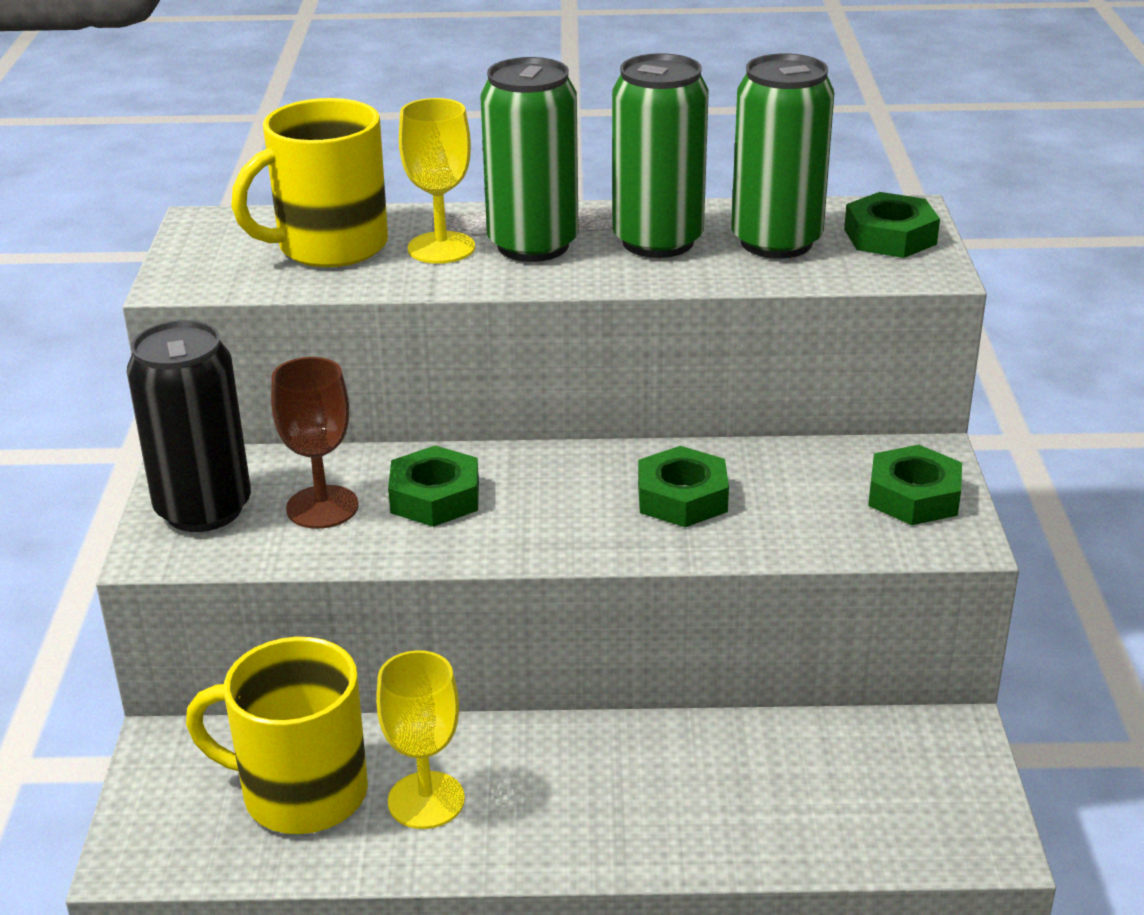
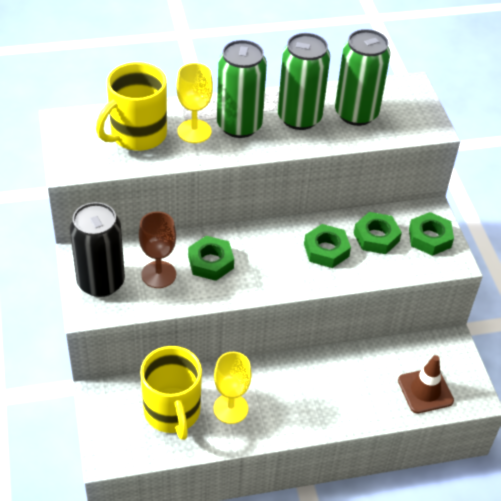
camera: 15 degrees left, 15 degrees up
yellow mug [186,637,368,834] -> yellow mug turned 105 degrees counterclockwise [140,346,202,440]
green nut [844,192,940,258] -> green nut moved to [353,212,402,254]
none -> brown traffic cone [398,355,454,414]

